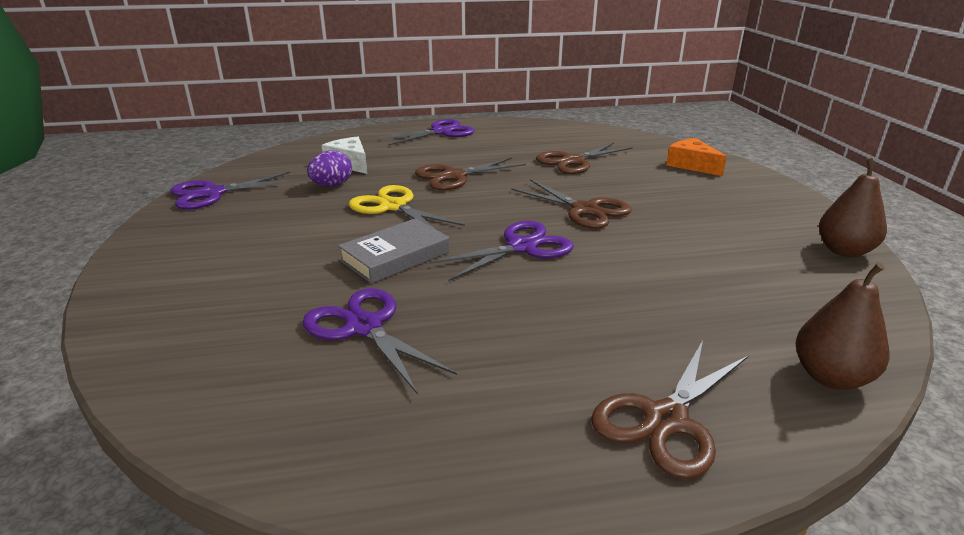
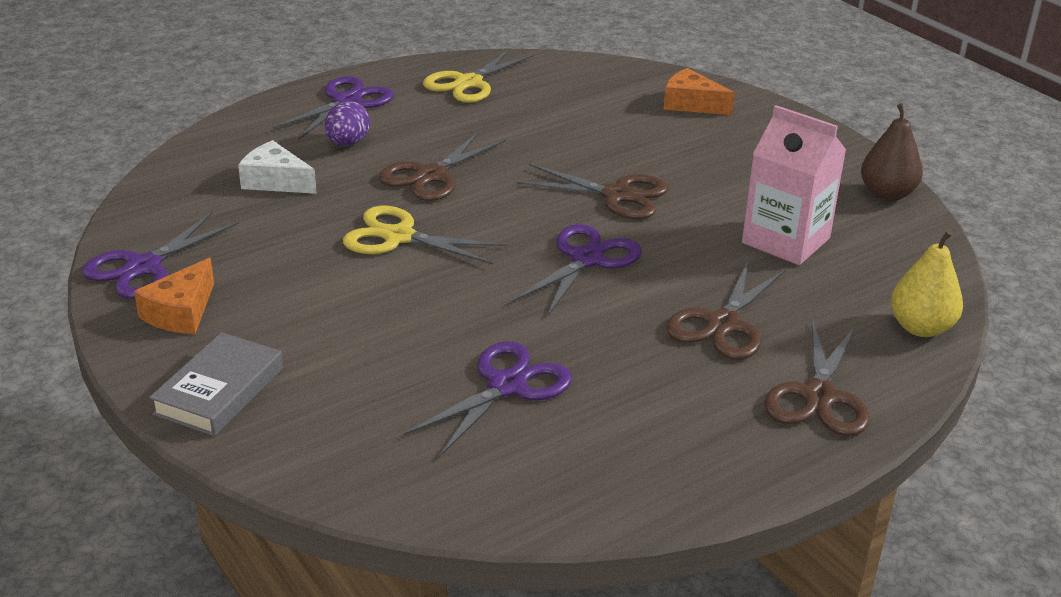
camera: 25 degrees left, 5 degrees up
purple scissors [302,288,457,395] -> purple scissors turned 105 degrees clockwise [404,341,572,458]
purple egg [307,150,352,186] -> purple egg moved to [325,101,370,146]
grey book [338,218,449,284] -> grey book moved to [149,332,283,436]
brown scissors [536,142,633,174] -> brown scissors moved to [666,261,785,360]
brown pear [796,263,890,390] -> yellow pear [891,230,963,337]
none -> orange cheese [134,258,214,334]
none -> yellow scissors [423,49,534,103]
none -> pink carton [742,105,846,265]

